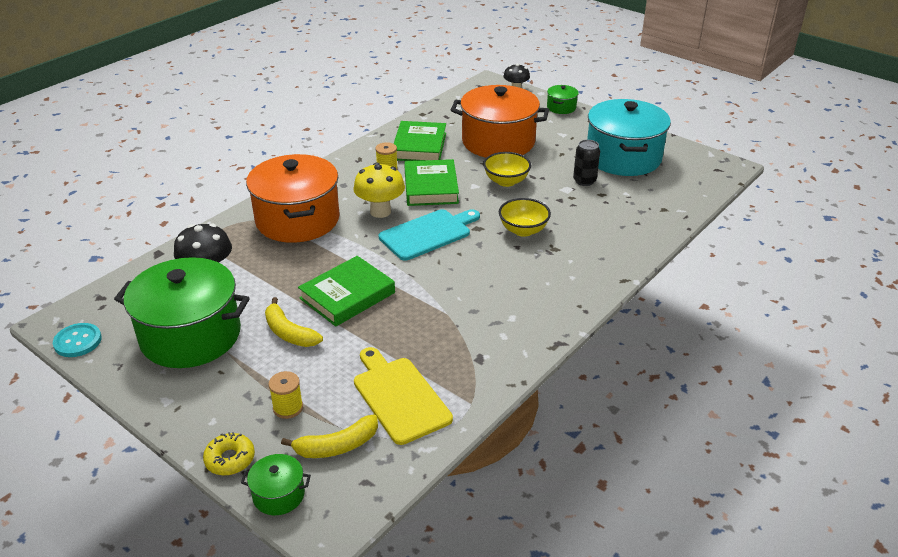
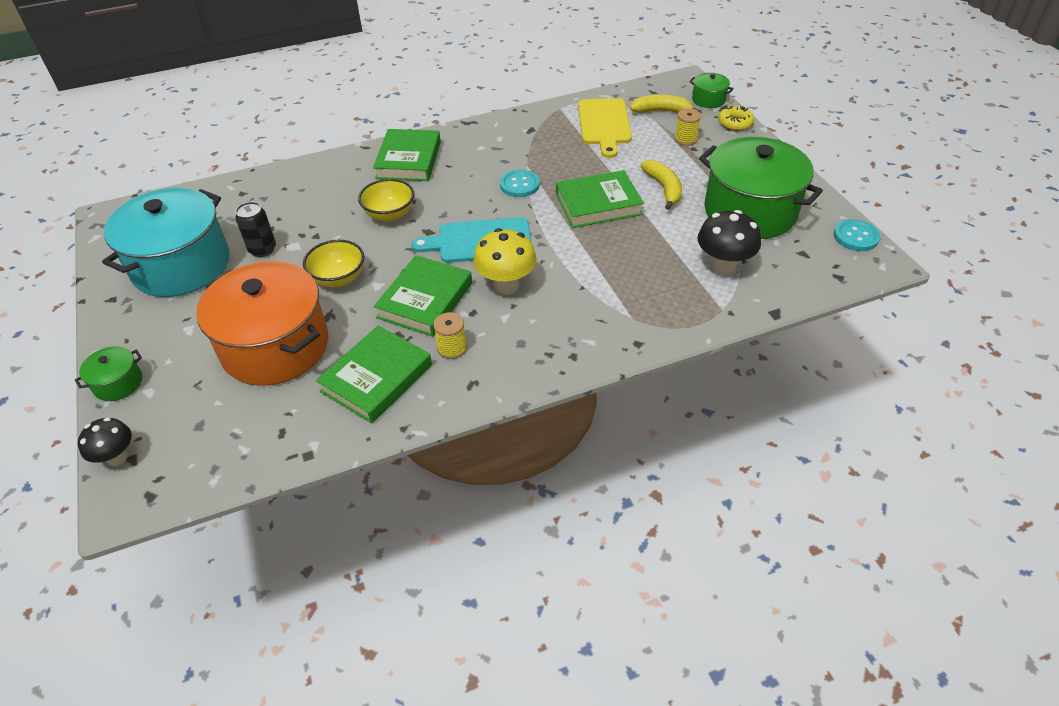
camera: 150 degrees left, 10 degrees up
orange pot [246,154,340,243] -> none
none -> green book [373,129,441,181]
none -> turquoise button [500,170,540,197]

